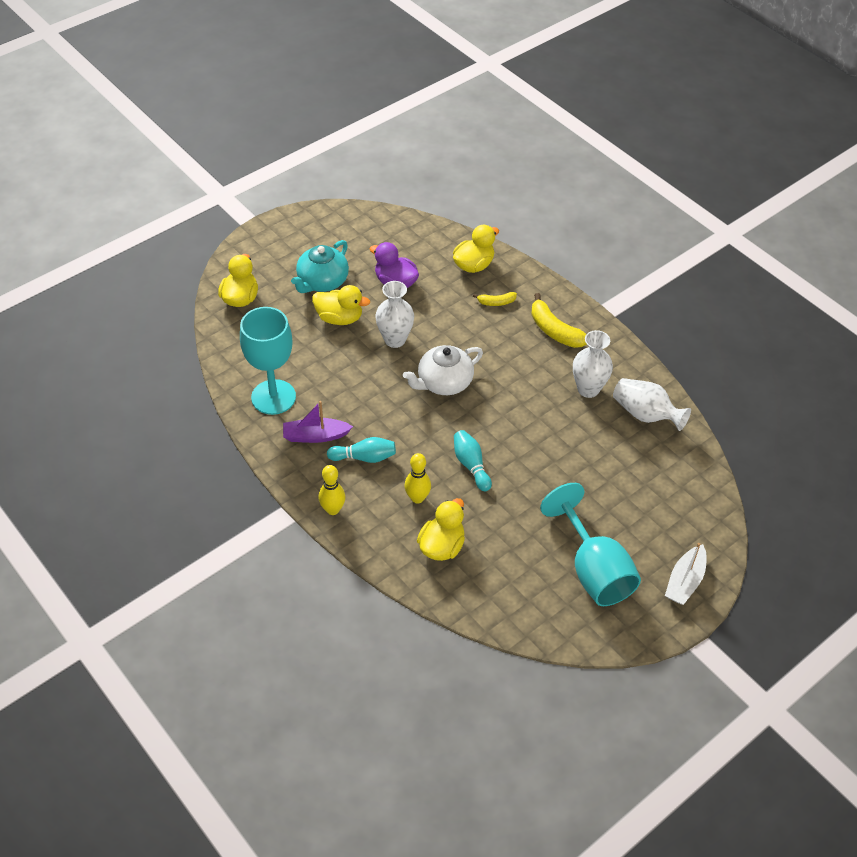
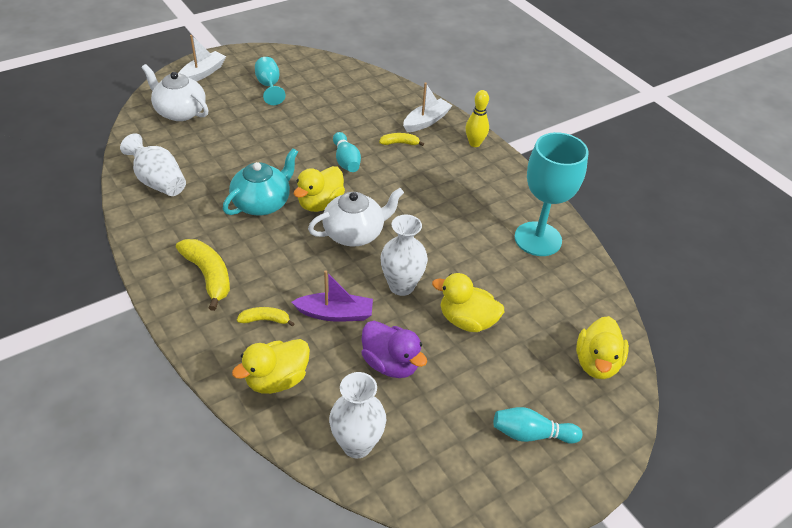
camera: 175 degrees left, 5 degrees down
purple boat [283,401,353,443] -> purple boat moved to [291,270,373,322]
turquoise teapot [291,240,349,293] -> turquoise teapot moved to [223,148,298,216]
turquoise bowling pin [327,437,396,463] -> turquoise bowling pin moved to [493,407,582,444]
yellow bowling pin [404,453,431,503] -> yellow banana [379,133,424,146]
yellow duck [417,498,465,561] -> yellow duck moved to [294,166,345,212]
turquoise goblet [540,483,641,606] -> turquoise goblet [255,57,286,105], size x0.55
white vase [573,330,613,398] -> white vase moved to [329,372,386,458]
none -> white teapot [142,64,209,121]
none -> white boat [403,82,453,132]

